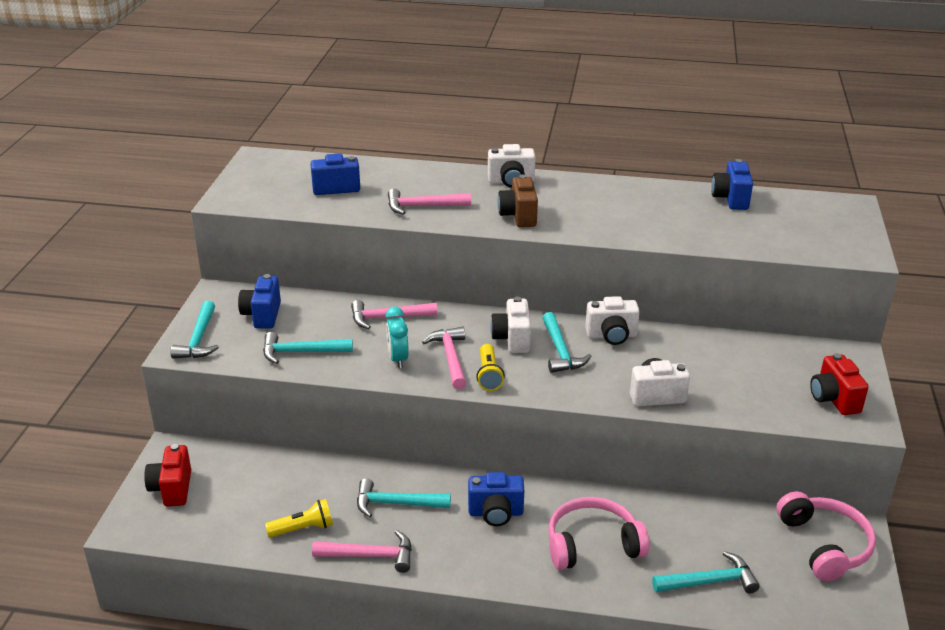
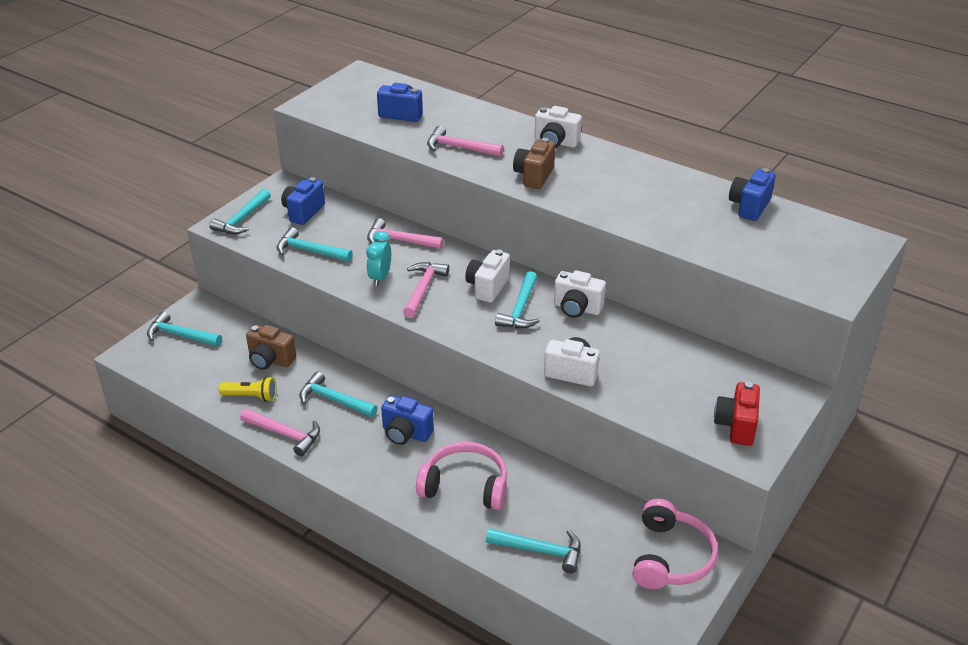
camera: 25 degrees right, 5 degrees up
red camera [144,444,191,507] -> turquoise hammer [147,311,222,346]
yellow flashlight [476,344,505,391] -> none
none -> brown camera [246,325,296,370]

